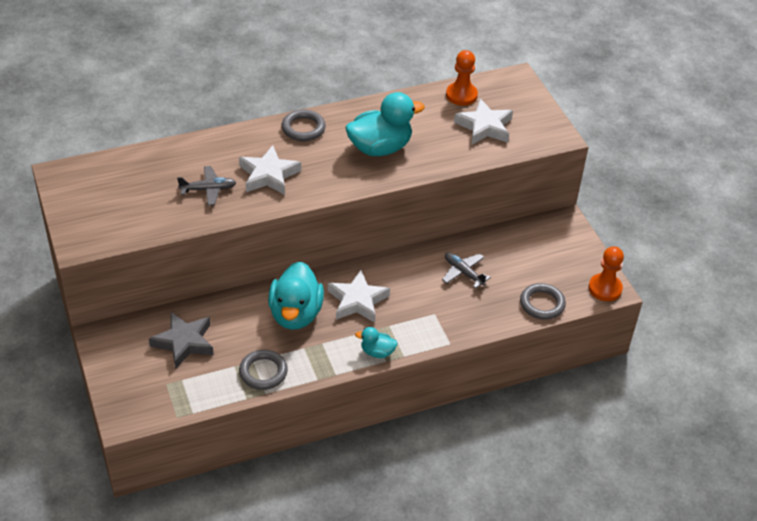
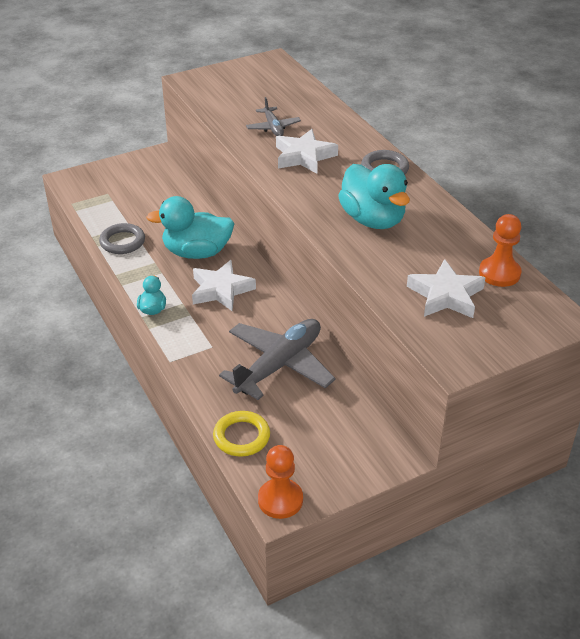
camera: 85 degrees right, 5 degrees down
grey star [149,312,214,369] -> none
grey plane [442,252,491,288] -> grey plane [219,319,336,400], size x1.95
grey ring [520,283,566,320] -> yellow ring [213,411,270,457]

